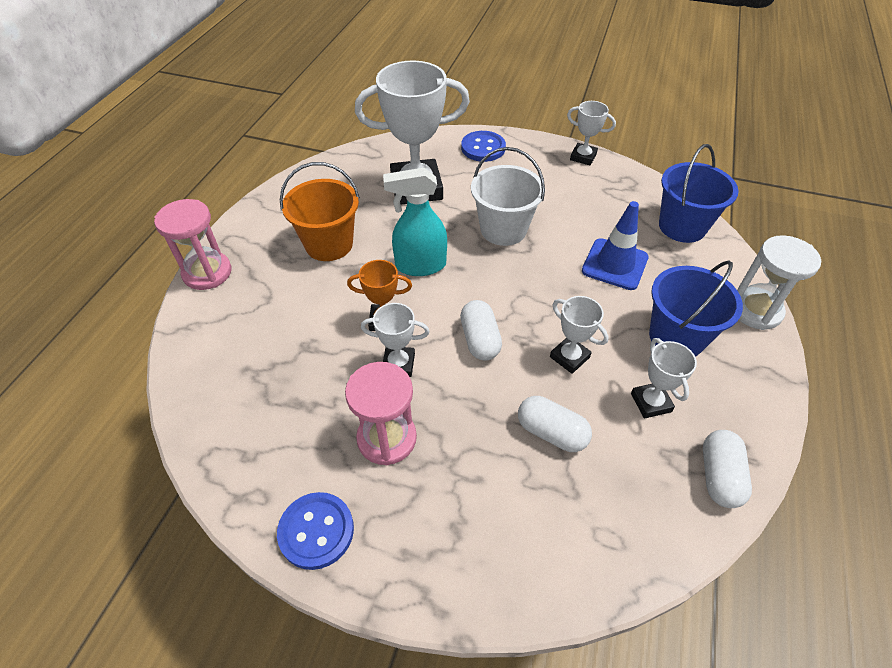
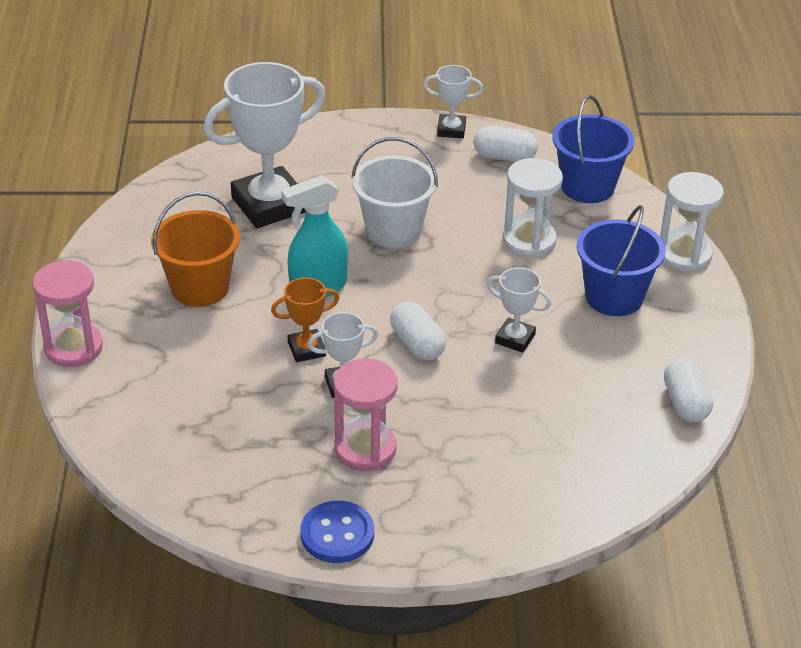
camera: 20 degrees left, 10 degrees down
blue button [461,131,506,162] -> none
white capsule [518,396,592,452] -> white capsule moved to [473,126,538,162]
blue traffic cone [582,201,649,290] -> white hourglass [503,158,563,258]
white trophy [631,338,697,419] -> none

